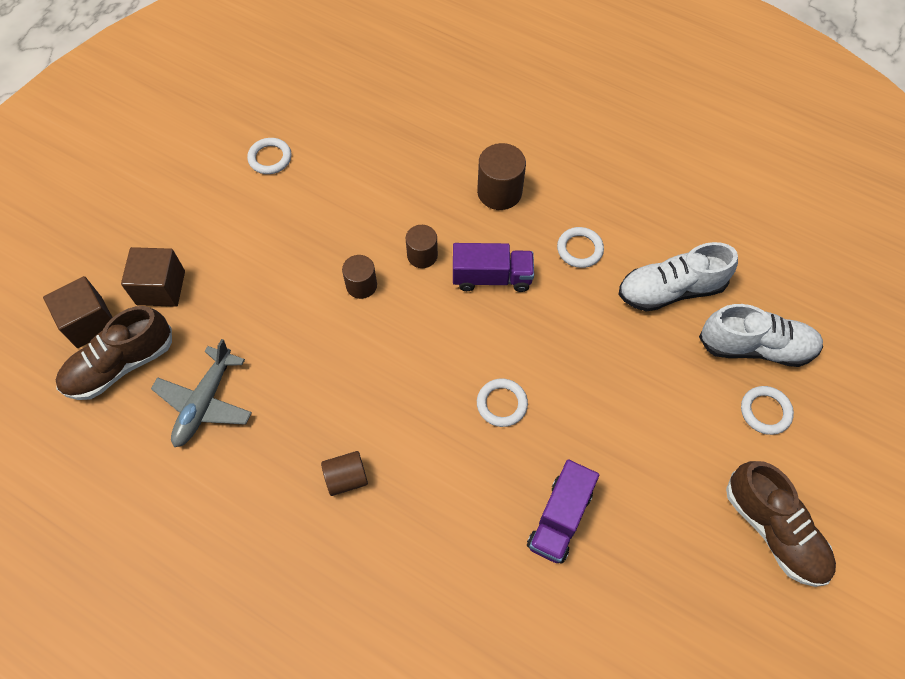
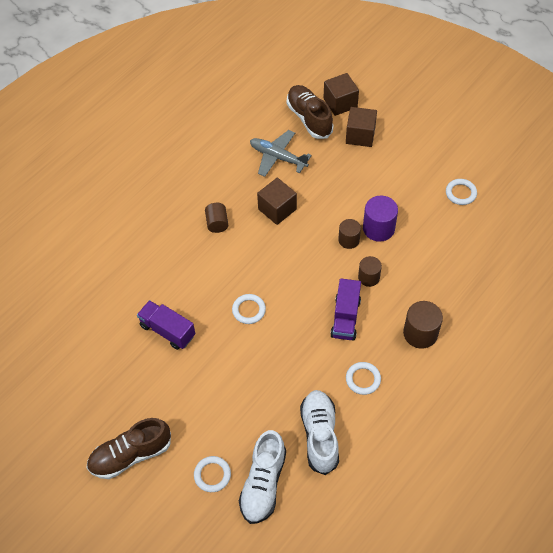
camera: 100 degrees right, 5 degrees down
none -> brown cube [257,178,297,225]
none -> purple cylinder [363,196,398,242]

